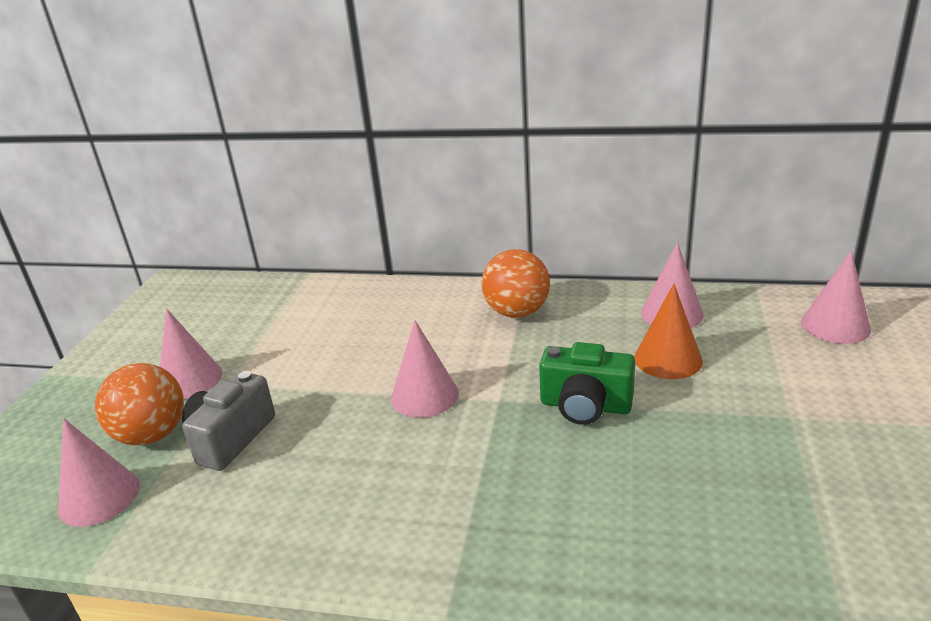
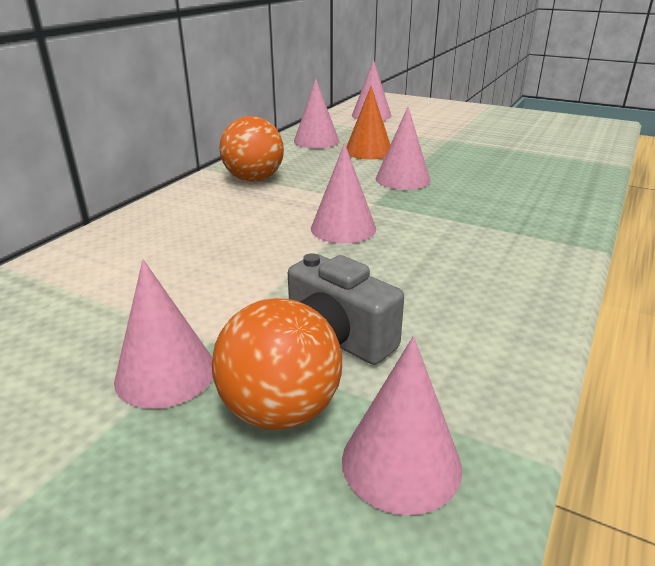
camera: 75 degrees left, 0 degrees up
green camera [539,342,635,425] -> pink cone [376,107,430,190]

